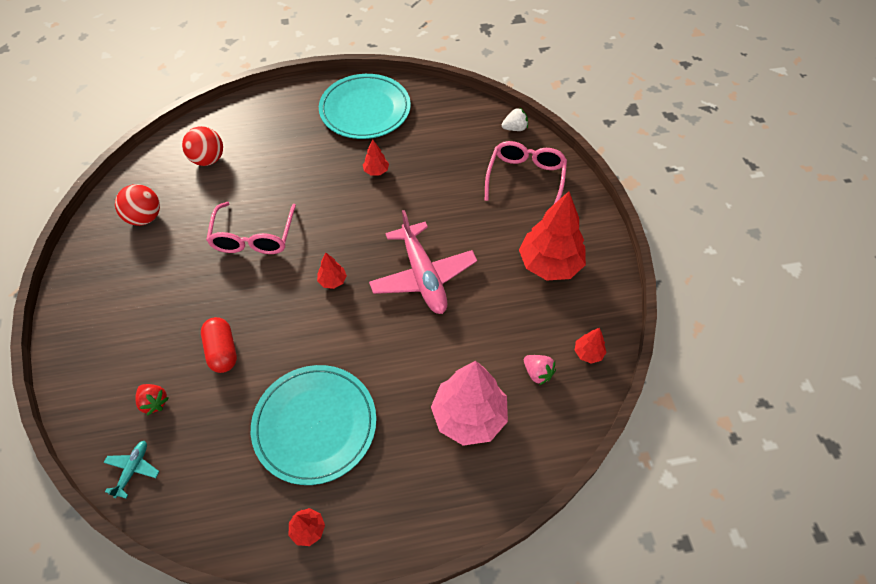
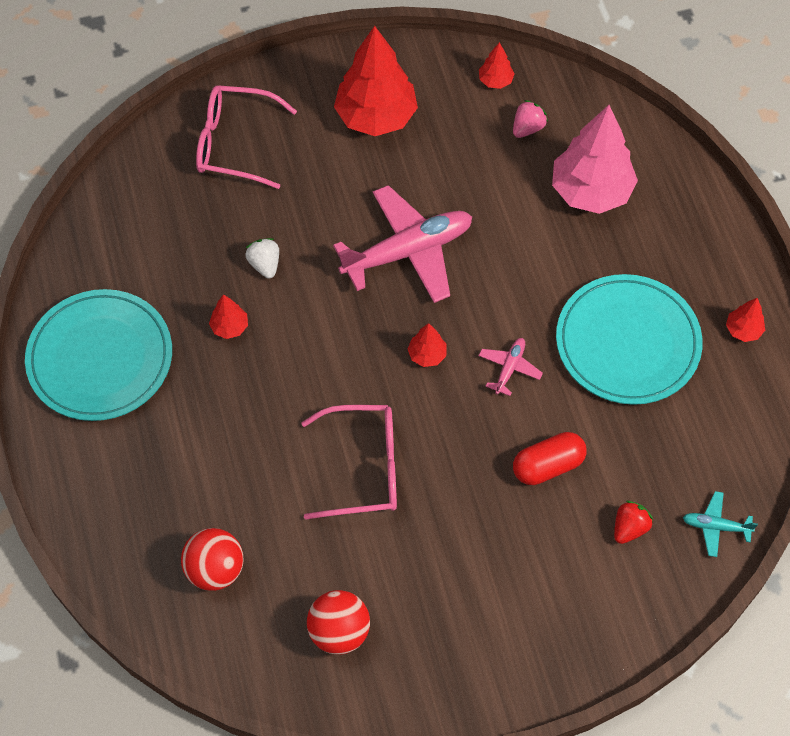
camera: 95 degrees left, 5 degrees up
white strawberry [502,107,528,131] -> white strawberry moved to [245,238,279,278]
none -> pink plane [479,338,543,396]

